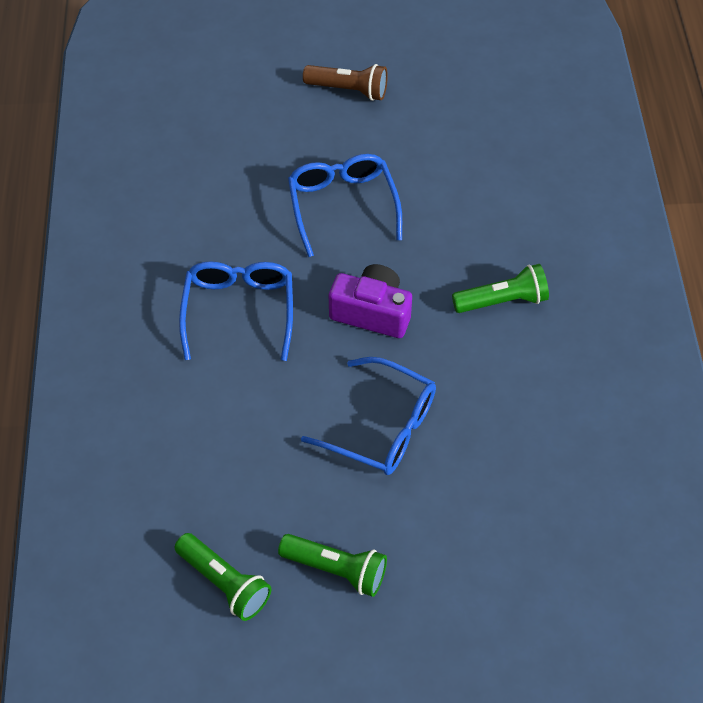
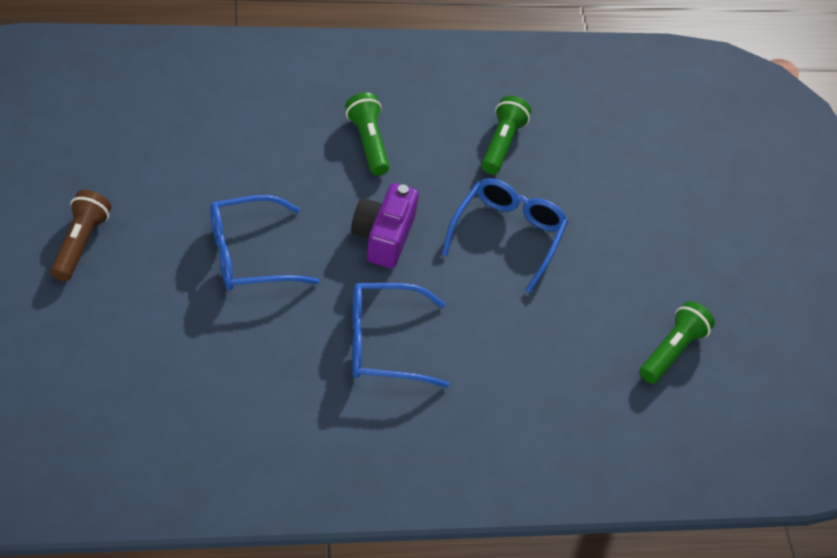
camera: 100 degrees left, 5 degrees down
green flashlight [278,534,387,597] -> green flashlight moved to [481,96,531,174]

